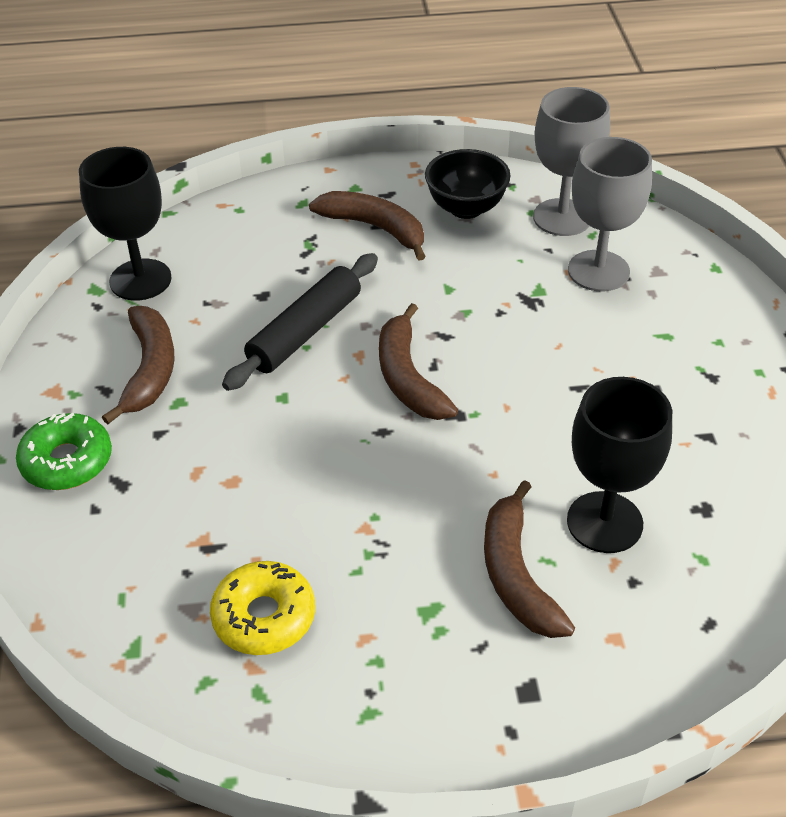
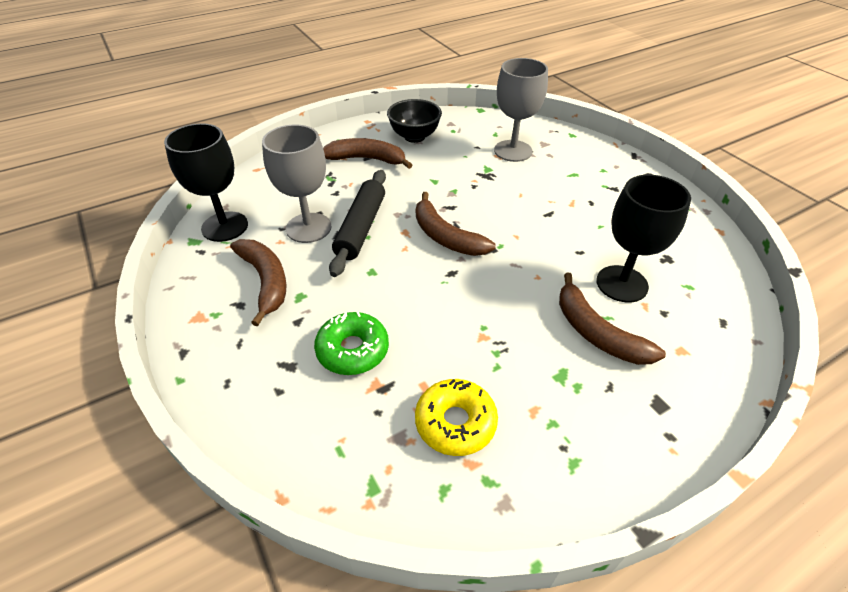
camera: 25 degrees left, 0 degrees up
green donut [16,413,112,490] -> green donut moved to [314,312,389,375]
grey goblet [533,87,610,236] -> grey goblet moved to [262,125,331,243]

